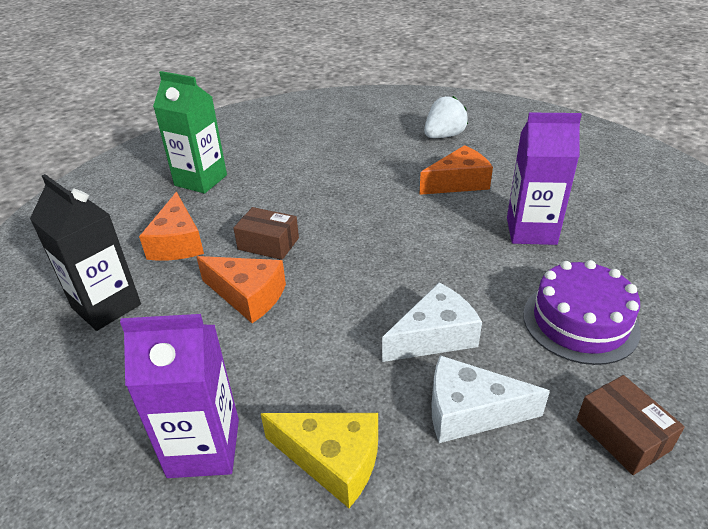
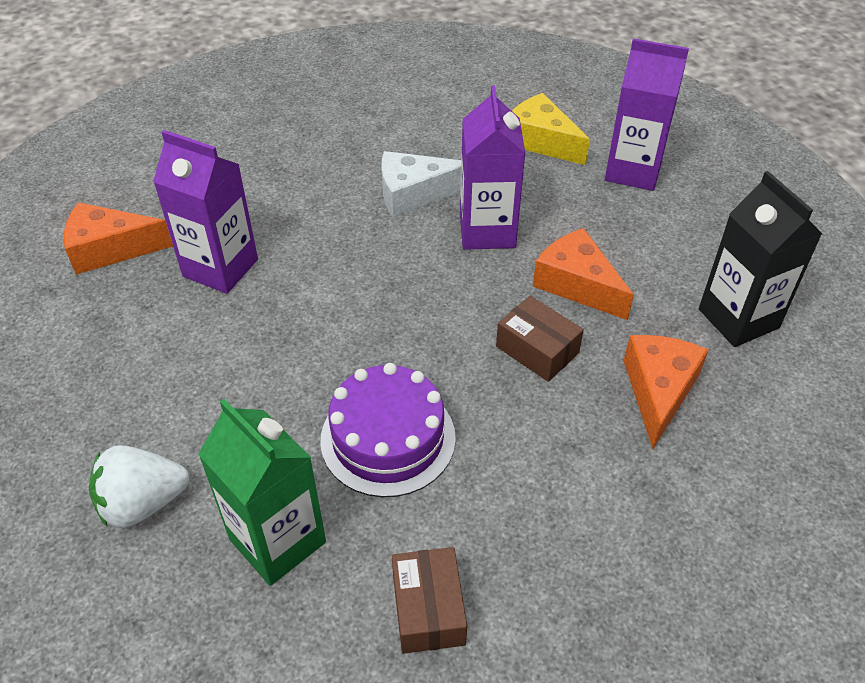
camera: 160 degrees left, 10 degrees up
green carton [153,71,227,193] -> green carton moved to [198,399,326,586]
orange cheese [419,145,493,195] -> orange cheese moved to [63,202,173,275]
white cheese [432,355,550,443] -> none
purple cake [523,260,640,365] -> purple cake moved to [320,363,456,497]
brown box [577,375,685,475] -> brown box moved to [392,547,467,654]
none -> purple carton [460,85,526,250]

